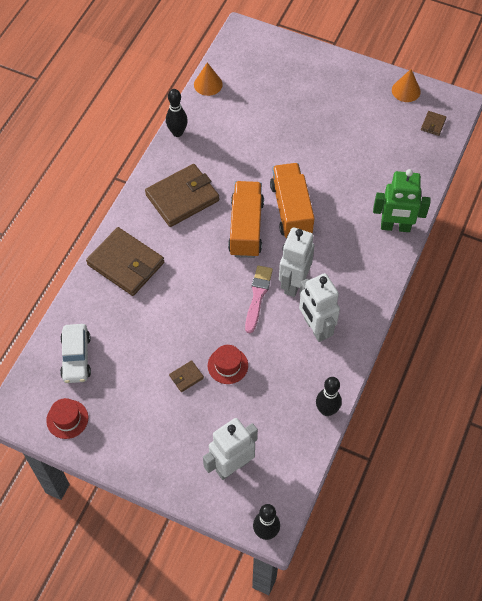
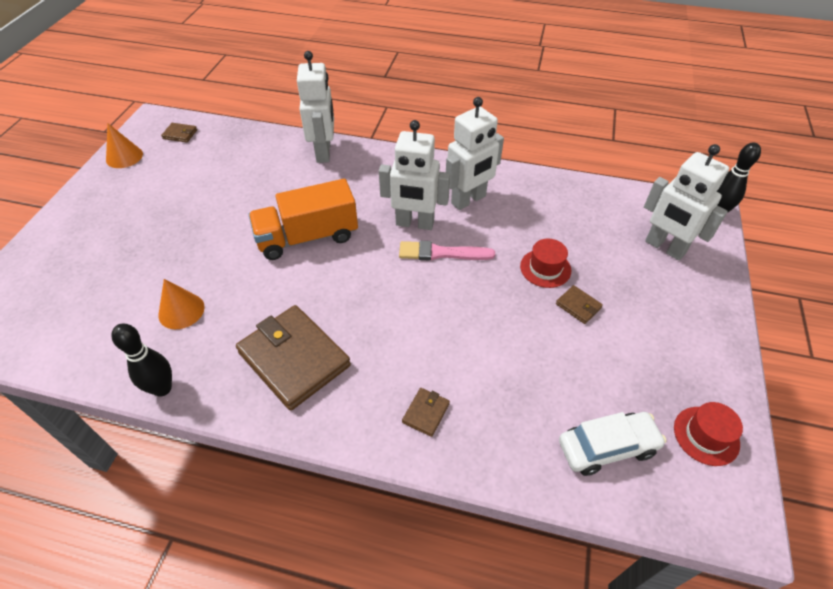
camera: 100 degrees left, 10 degrees down
brown wallet [86,227,164,296] -> brown wallet [402,388,450,437], size x0.42
orange cone [194,62,223,96] -> orange cone moved to [158,279,205,329]
orange truck [228,181,264,258] -> none
black bowling pin [316,377,342,416] -> none
green robot [373,169,430,232] -> white robot [297,51,334,163]

